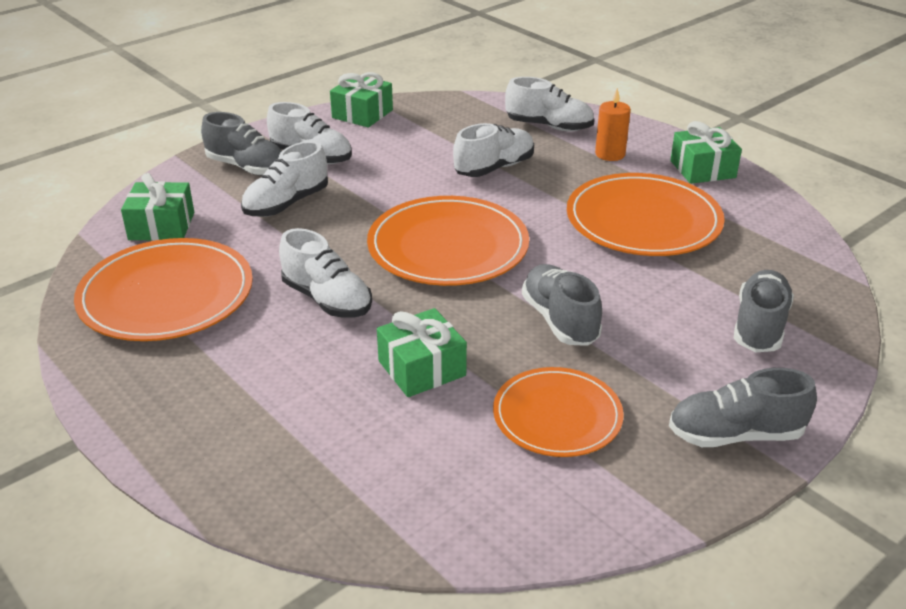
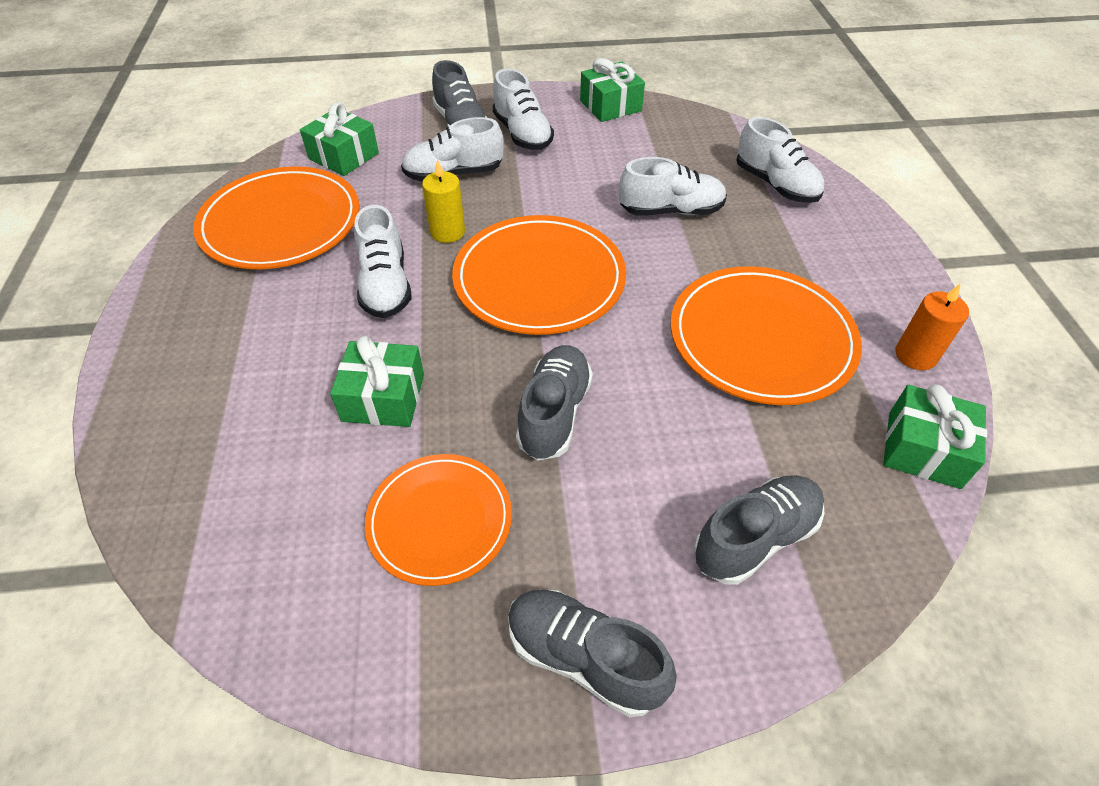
camera: 35 degrees right, 15 degrees up
orange candle [595,88,631,161] -> orange candle moved to [895,283,969,370]
green gift [670,121,742,184] -> green gift moved to [883,384,987,489]
none -> yellow candle [422,159,465,243]

